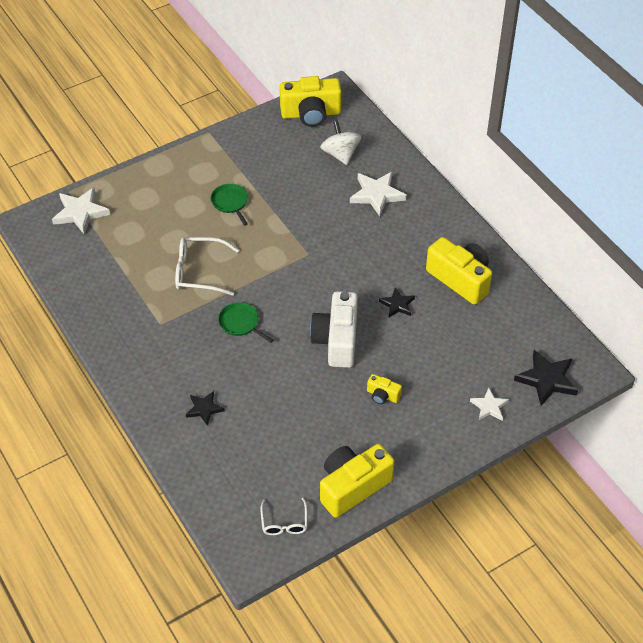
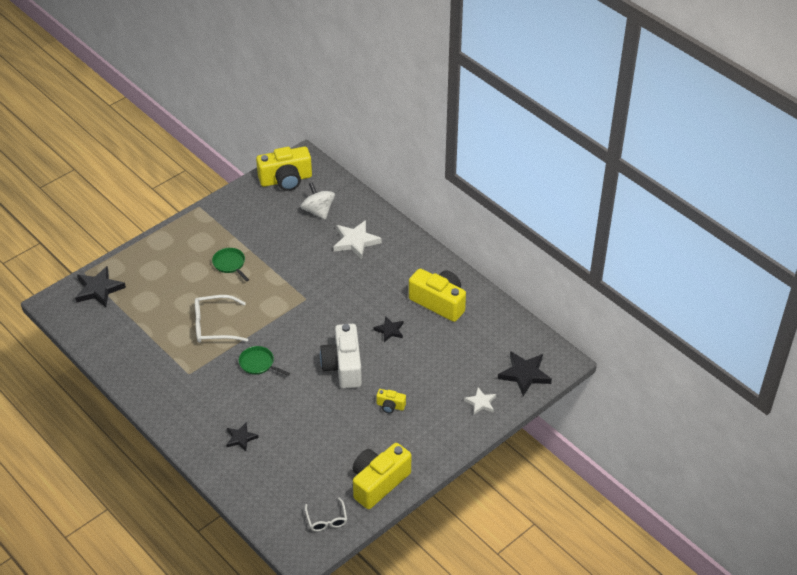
camera: 10 degrees left, 5 degrees down
white star [52,188,110,235] -> black star [75,266,126,307]

